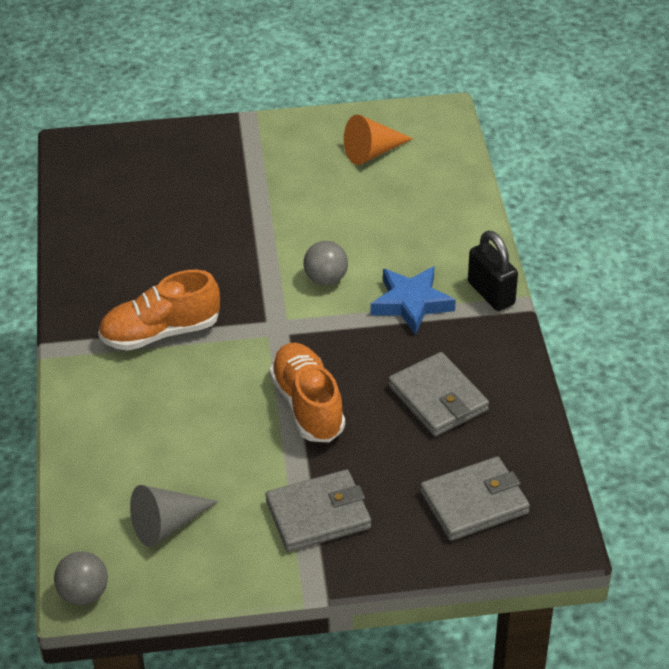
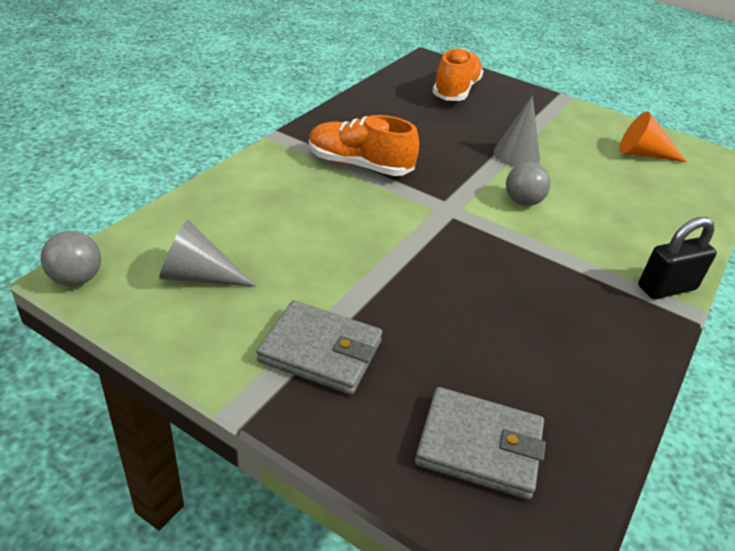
camera: 35 degrees right, 5 degrees down
orange shoe [269,343,345,442] -> orange shoe moved to [432,48,483,101]
blue star [370,266,456,335] -> none
grey wallet [388,352,489,436] -> none
black padlock [468,231,518,311] -> black padlock turned 60 degrees clockwise [638,217,717,299]
none -> grey cone [493,96,540,167]

